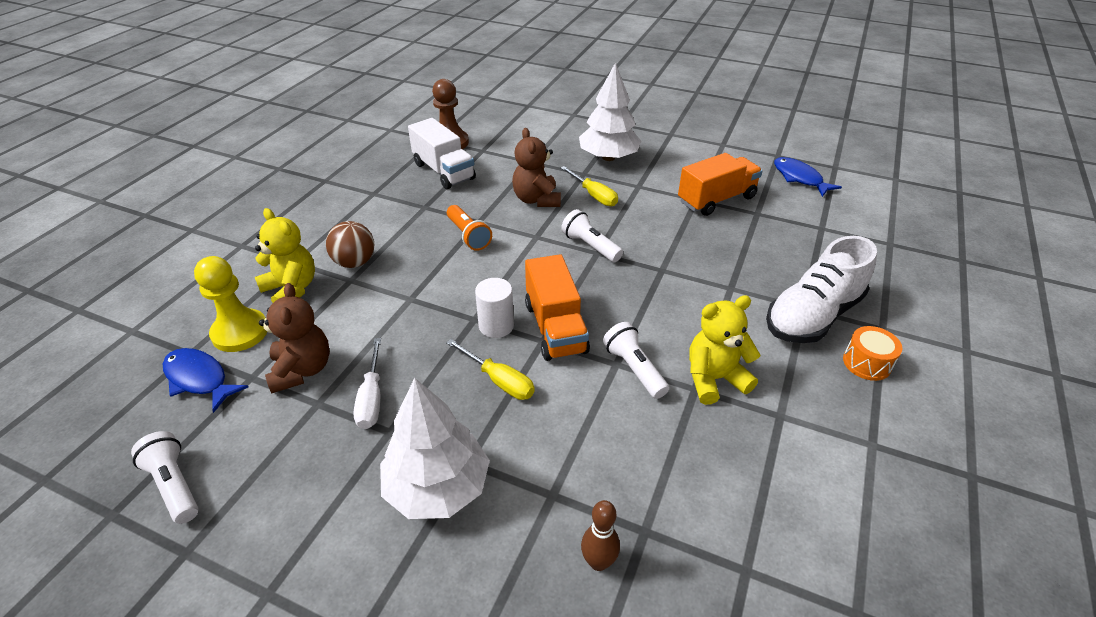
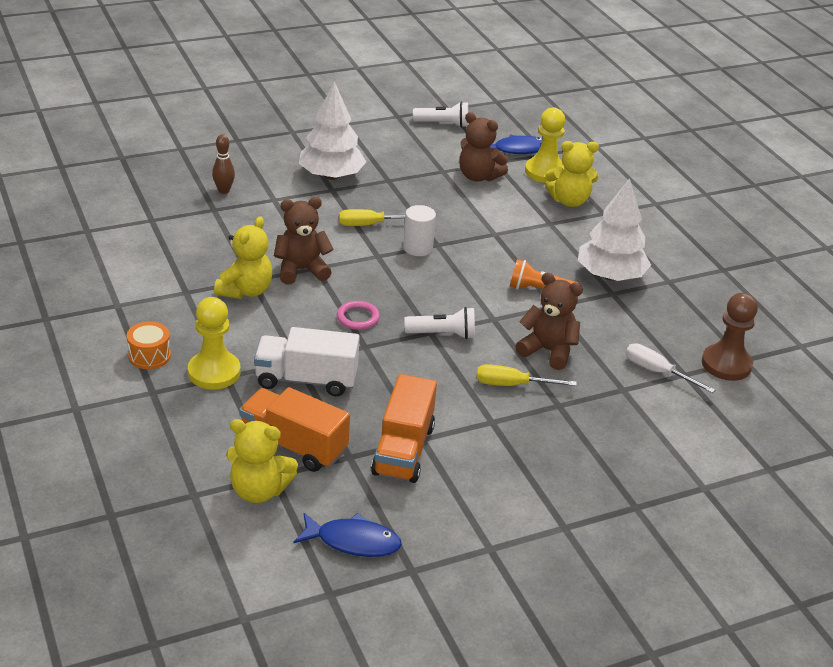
camera: 130 degrees right, 5 degrees down
brown ball [326,221,374,268] -> none
white screwdriver [353,338,381,429] -> white screwdriver moved to [626,343,715,393]
white truck [408,118,476,189] -> white truck moved to [254,327,360,396]
orange truck [525,254,590,361] -> orange truck moved to [239,387,350,472]
white tree [579,62,641,161] -> white tree moved to [578,178,651,281]
white flashlight [603,322,669,399] -> brown teddy bear [274,197,333,285]
white shoe [766,236,877,343] -> yellow pawn [188,297,241,390]
none -> yellow teddy bear [226,419,298,503]
none -> pink ring [337,301,380,330]

